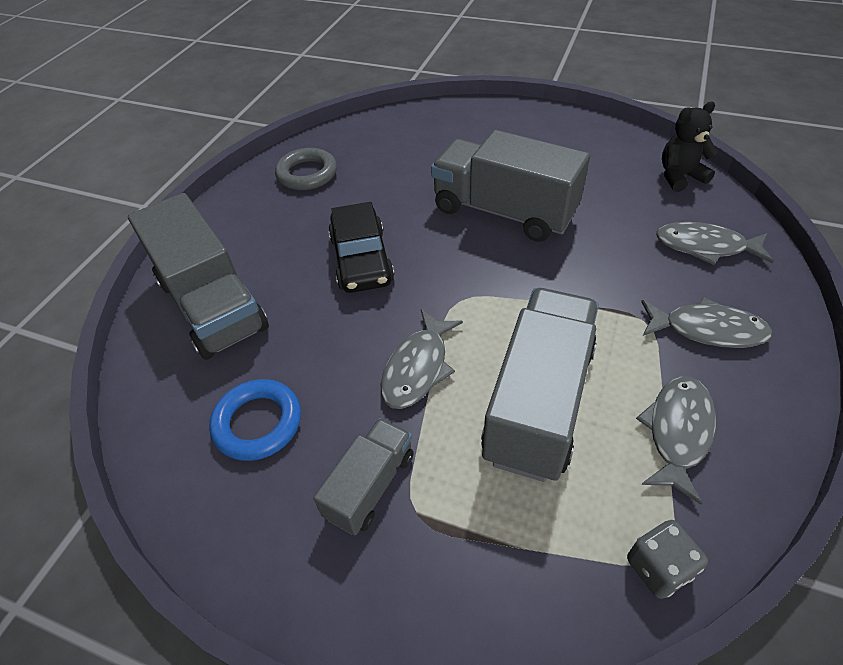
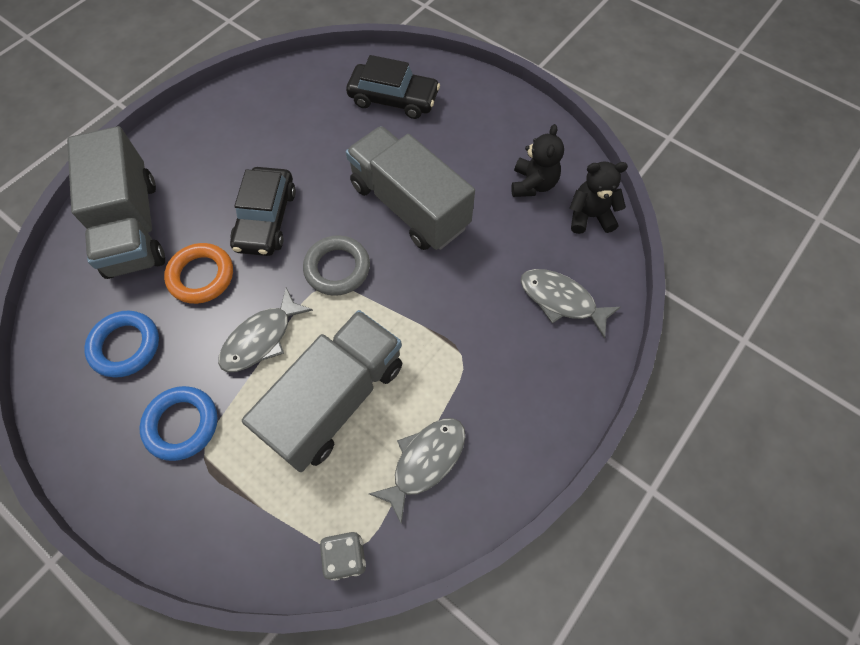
camera: 15 degrees right, 15 degrees up
grey ring [275,148,337,190] -> grey ring moved to [303,235,370,296]
grey truck [314,418,414,535] -> blue ring [140,386,218,461]
grey fish [641,297,773,348] -> none
none -> orange ring [164,243,233,304]
none -> black car [346,55,440,119]
none -> black teddy bear [511,124,564,197]

